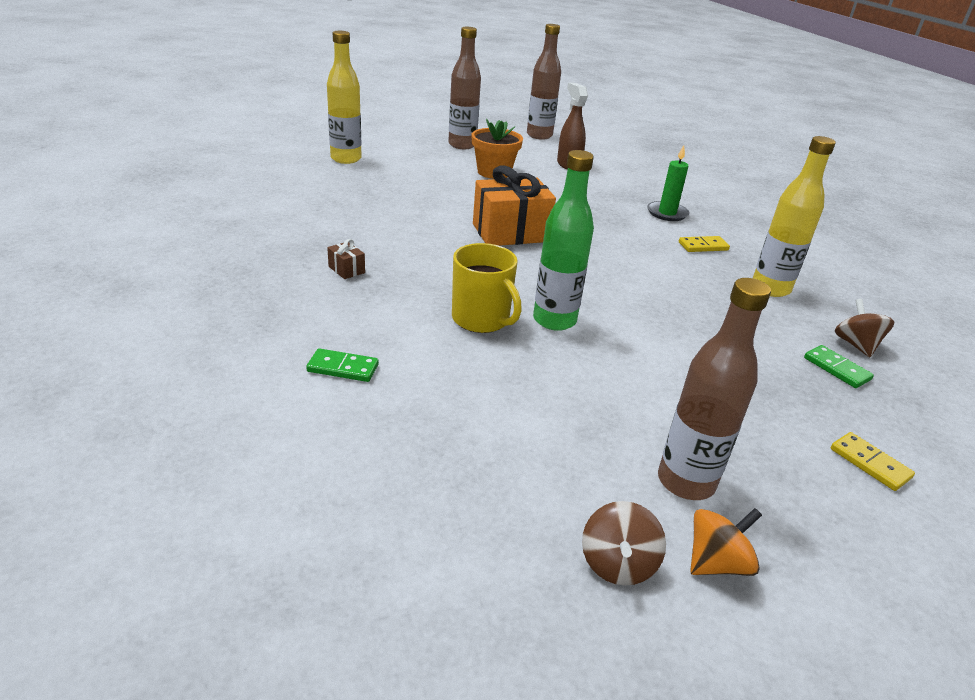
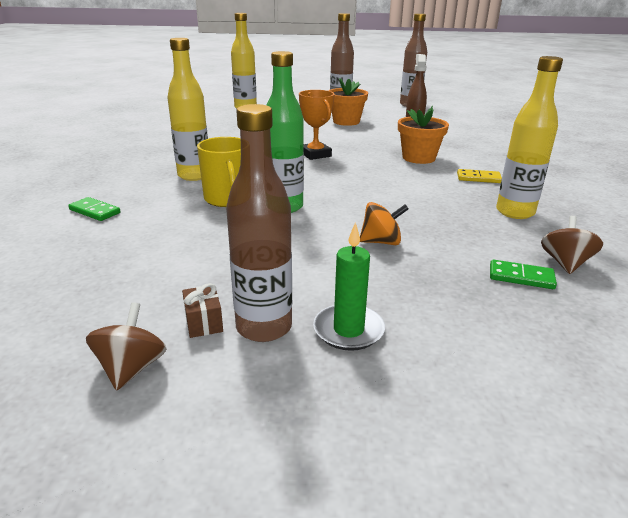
camera: 25 degrees right, 5 degrees down
brown gift [327,239,365,279] -> brown gift moved to [182,283,223,338]
orange gift [473,165,556,246] -> orange trophy [299,90,334,160]
brown spinning top [582,501,666,586] -> brown spinning top turned 150 degrees clockwise [86,303,166,390]
green candle [647,145,689,221] -> green candle moved to [313,222,385,351]
orange spinning top [690,508,762,576] -> orange spinning top moved to [360,202,409,245]
green domino [804,345,874,388] -> green domino turned 60 degrees counterclockwise [490,259,557,289]
yellow domino [831,432,915,491] -> none
none -> yellow bottle [167,38,208,181]
none -> orange flower pot [398,105,449,164]

